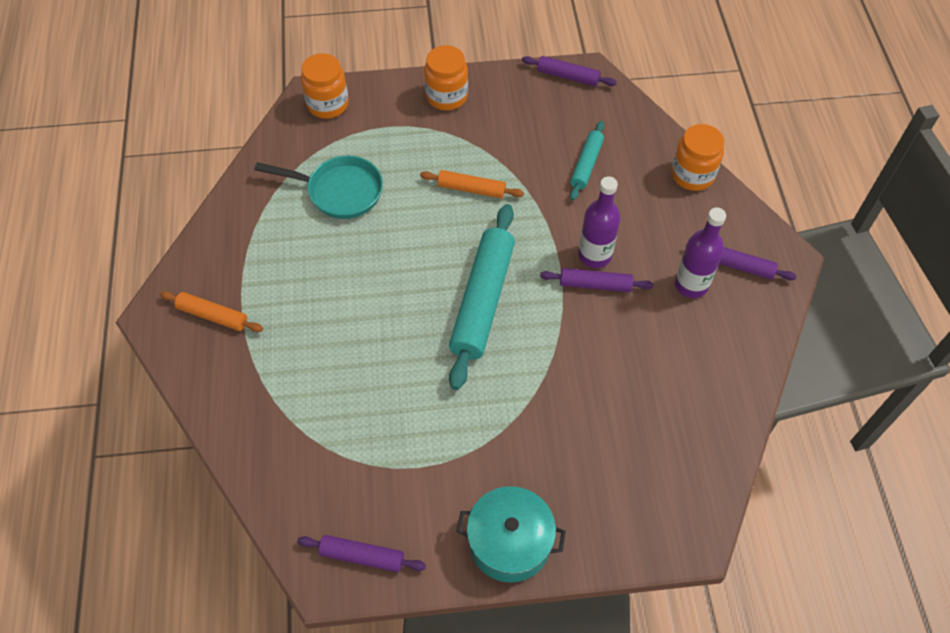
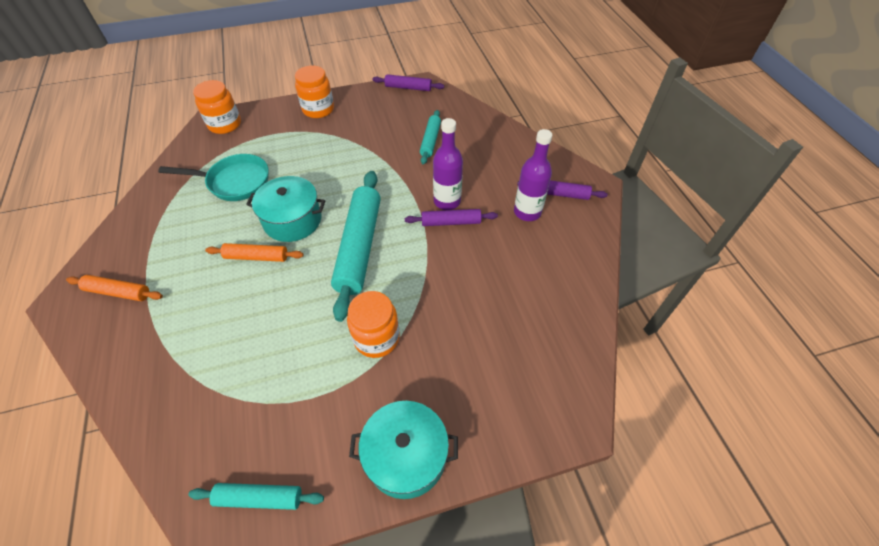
camera: 10 degrees left, 5 degrees down
purple rolling pin [297,535,426,572] -> turquoise rolling pin [188,483,324,510]
orange rolling pin [420,170,524,199] -> orange rolling pin moved to [205,243,304,262]
orange jar [671,124,724,191] -> orange jar moved to [347,291,400,358]
none -> turquoise pot [246,176,325,242]

